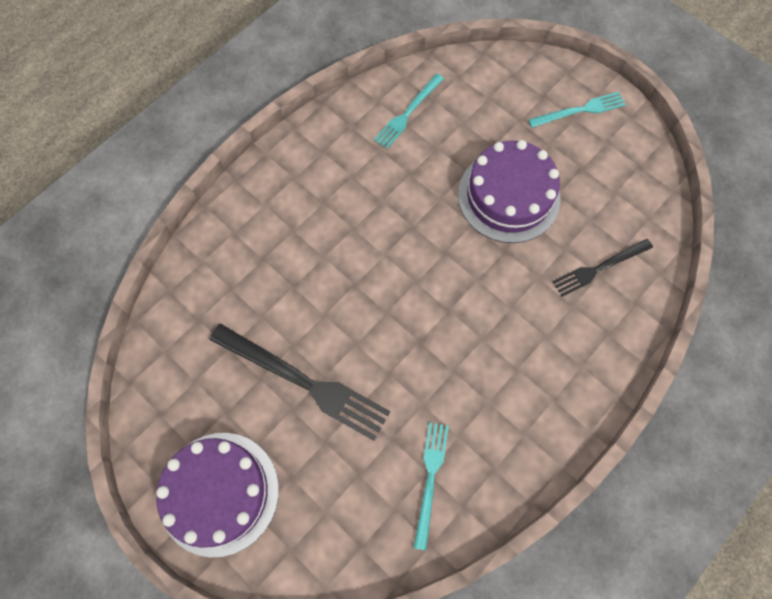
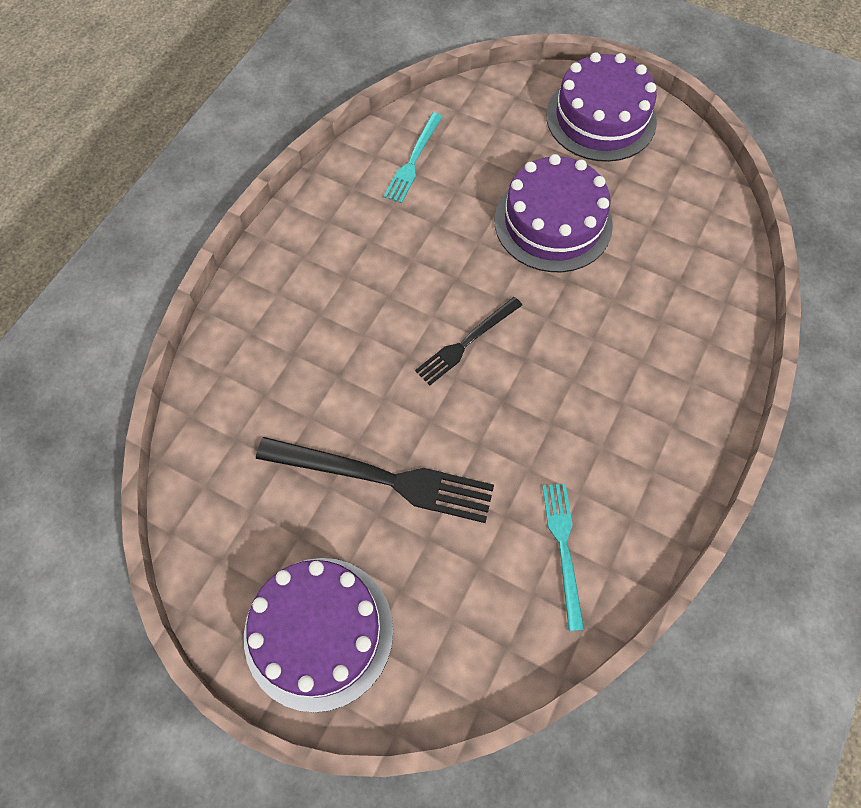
camera: 15 degrees left, 5 degrees down
turquoise fork [528,92,626,128] -> purple cake [546,52,657,162]
black fork [553,239,653,297] -> black fork moved to [415,297,522,385]

